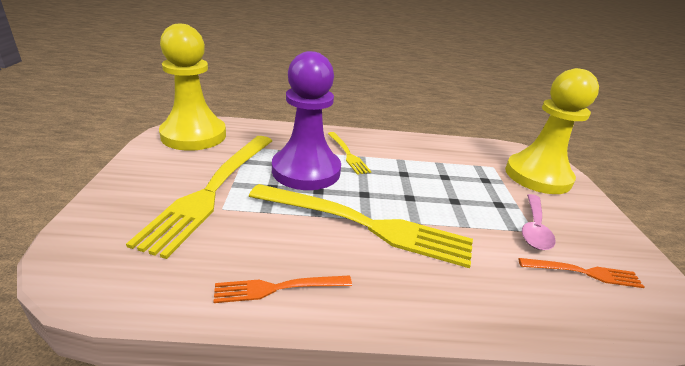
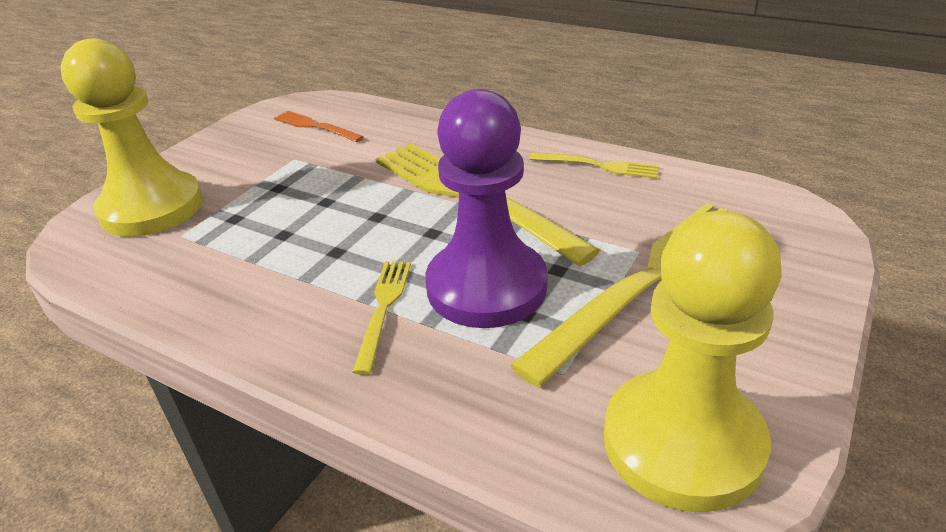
camera: 145 degrees left, 5 degrees up
orange fork [213,275,352,303] -> yellow fork [529,152,659,179]
pink spoon [522,194,556,250] -> none

